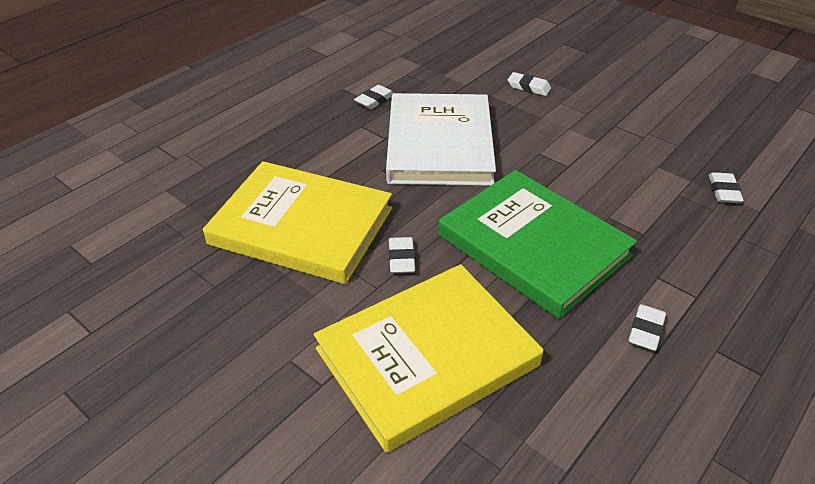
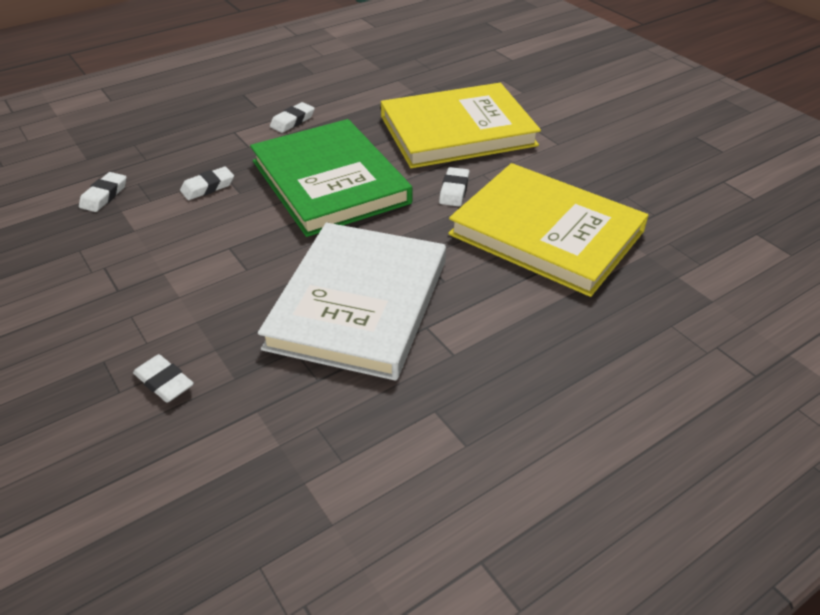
camera: 165 degrees left, 0 degrees up
white eraser [354,85,394,109] -> white eraser moved to [180,166,234,200]

